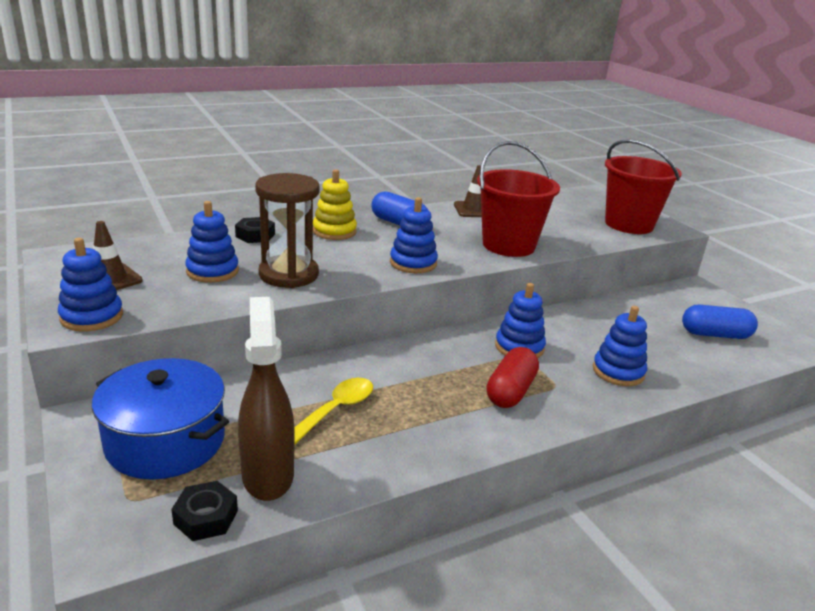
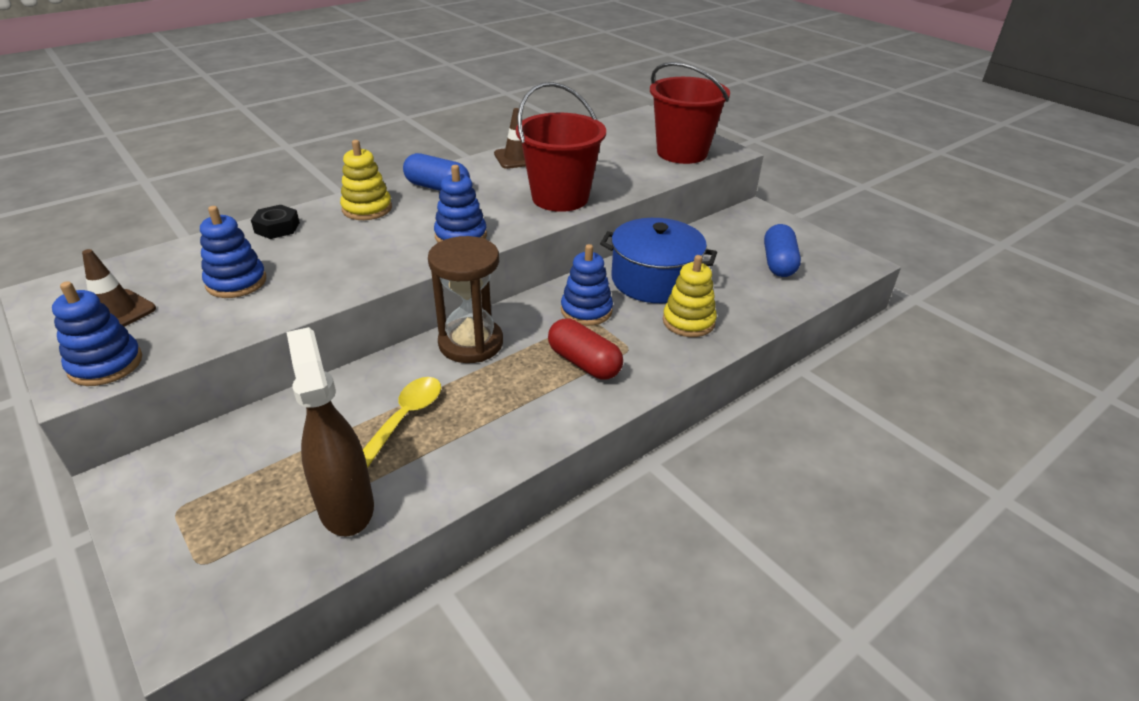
camera: 10 degrees left, 10 degrees up
blue pot [92,358,229,480] -> blue pot moved to [600,218,717,303]
black nut [171,481,238,541] -> none
brown hourglass [255,173,319,288] -> brown hourglass moved to [428,236,503,363]
red capsule [486,347,539,408] -> red capsule turned 60 degrees counterclockwise [548,319,623,380]
blue stacking toy [593,306,647,386] -> yellow stacking toy [663,255,717,337]
blue capsule [682,305,758,339] -> blue capsule turned 75 degrees counterclockwise [764,224,801,277]

